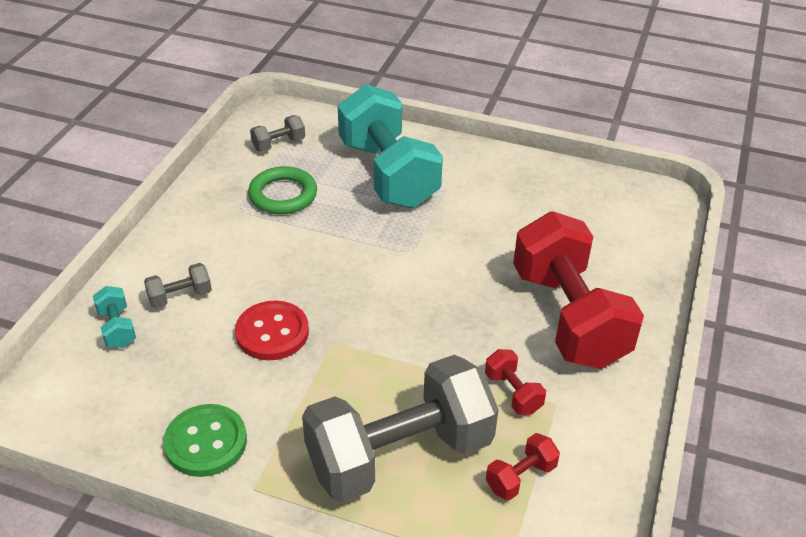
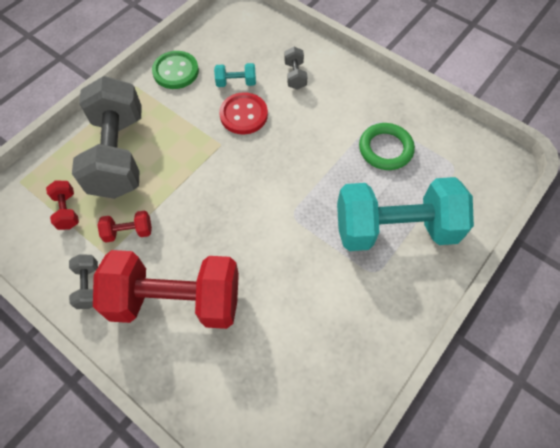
camera: 110 degrees right, 20 degrees up
turquoise dumbbell [93,286,136,348] -> turquoise dumbbell moved to [214,63,256,87]
grey dumbbell [250,115,305,152] -> grey dumbbell moved to [69,254,98,309]

